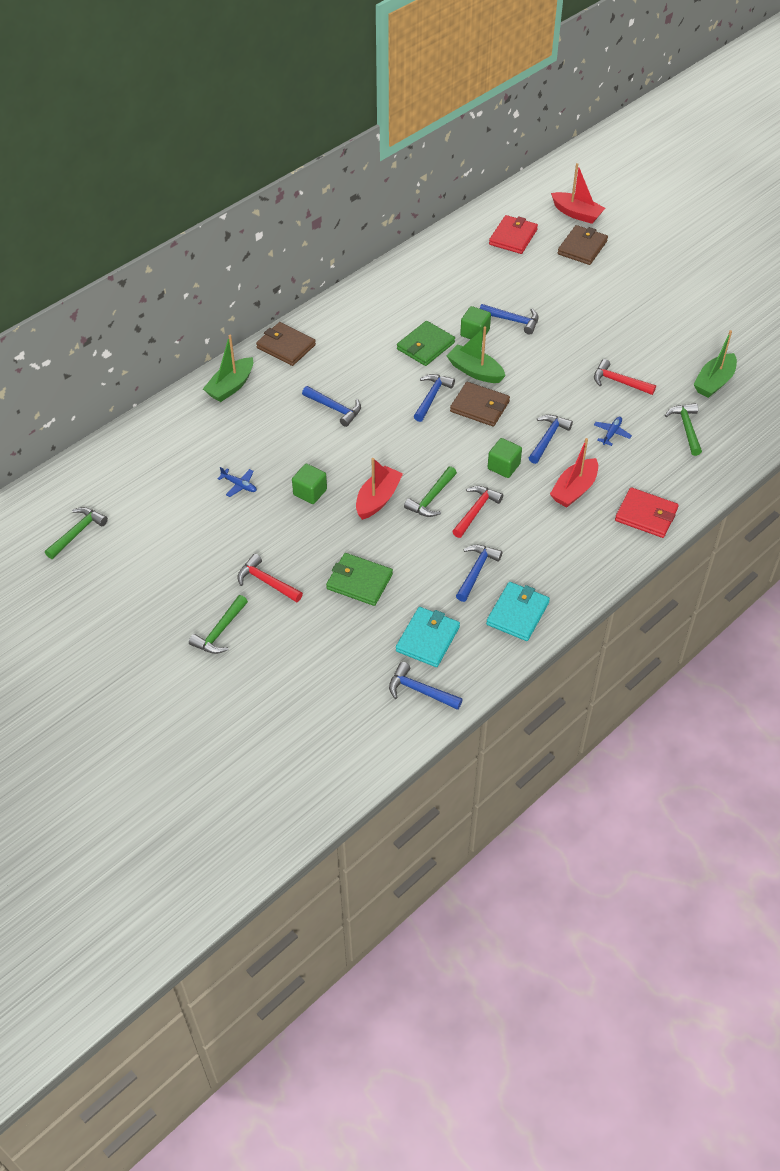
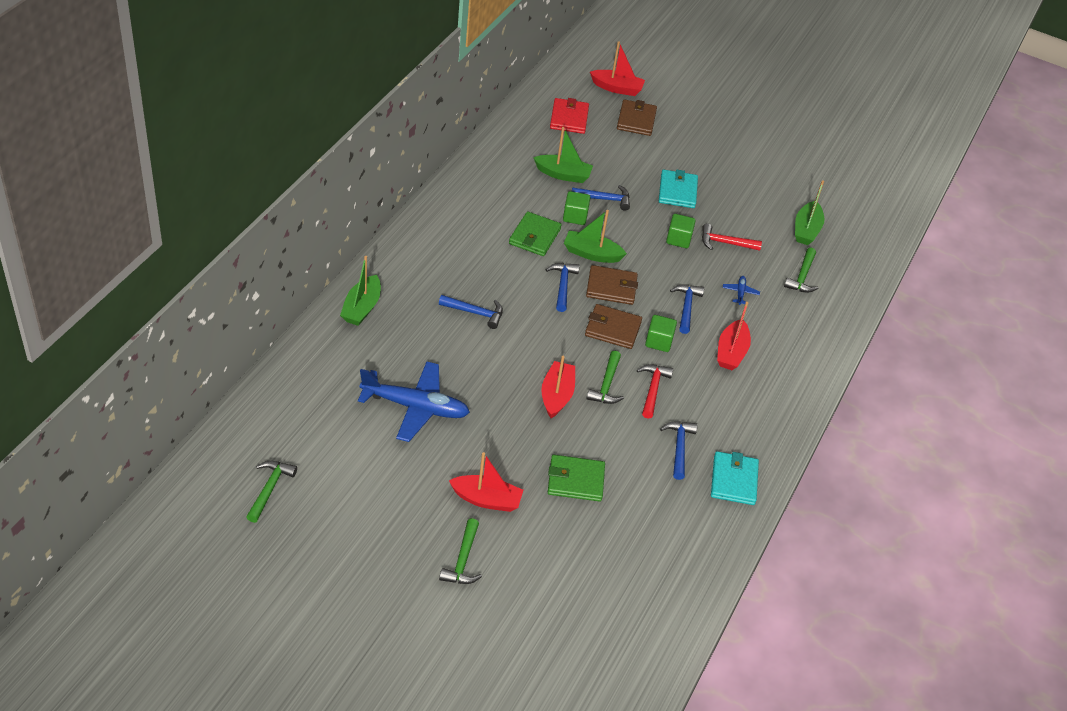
camera: 25 degrees left, 5 degrees down
blue plane [217,467,257,497] -> blue plane [358,361,470,442], size x2.49
red hammer [237,554,303,602] -> red boat [449,452,523,512]
brown wallet [256,322,316,366] -> brown wallet moved to [585,304,642,349]
green cube [292,464,327,504] -> green cube moved to [666,214,696,248]
blue hammer [389,662,463,710] -> none
turquoise wallet [396,607,460,667] -> turquoise wallet moved to [659,170,698,208]
red wallet [615,487,679,538] -> none
green hammer [665,403,702,456] -> green hammer turned 135 degrees counterclockwise [784,248,819,293]
none -> green boat [533,127,593,183]

